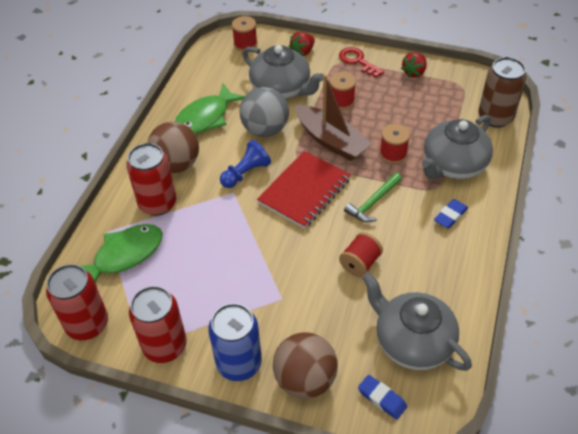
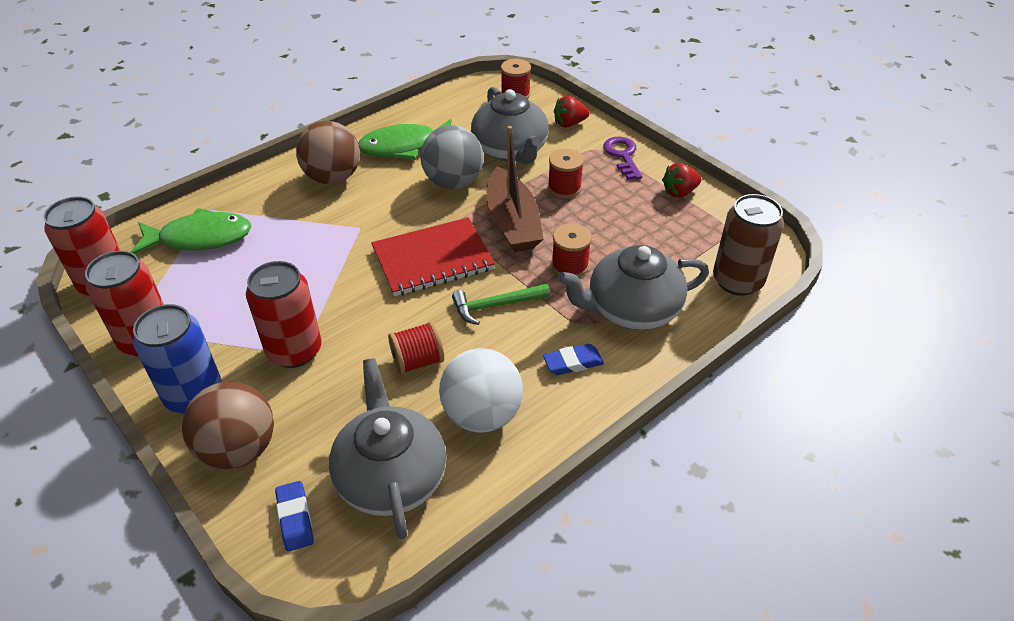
camera: 30 degrees right, 5 degrees down
red can [126,143,176,216] -> red can moved to [246,261,322,368]
blue pawn [220,140,271,188] -> none
red key [339,47,384,77] -> purple key [604,137,642,180]
none -> white ball [439,348,523,433]

